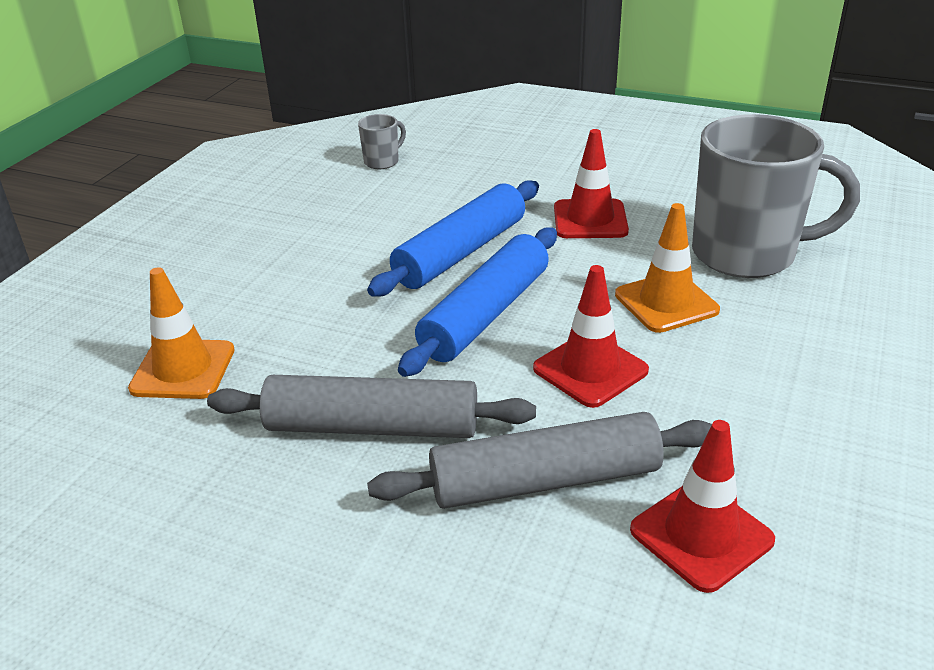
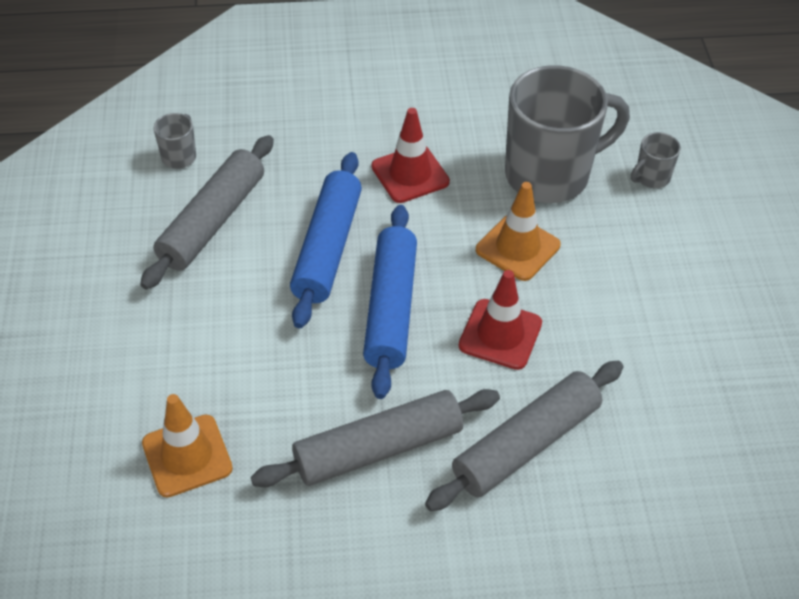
camera: 30 degrees left, 15 degrees up
red traffic cone [630,420,775,593] -> none
none -> grey rolling pin [140,135,274,290]
none -> grey mug [631,132,681,188]

